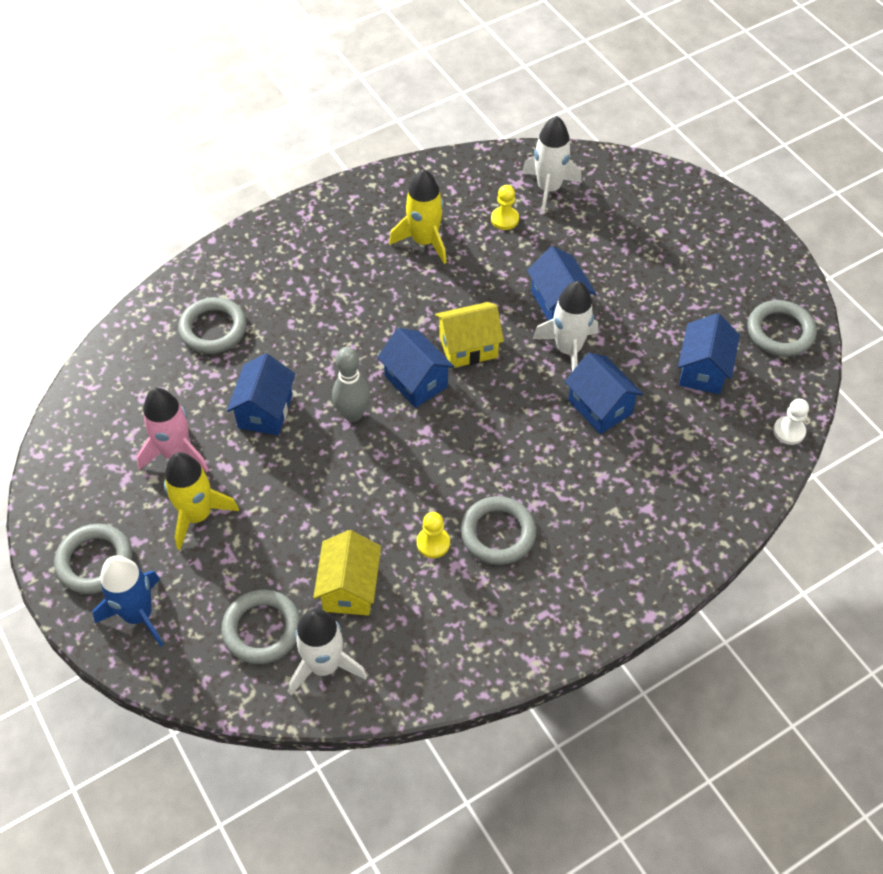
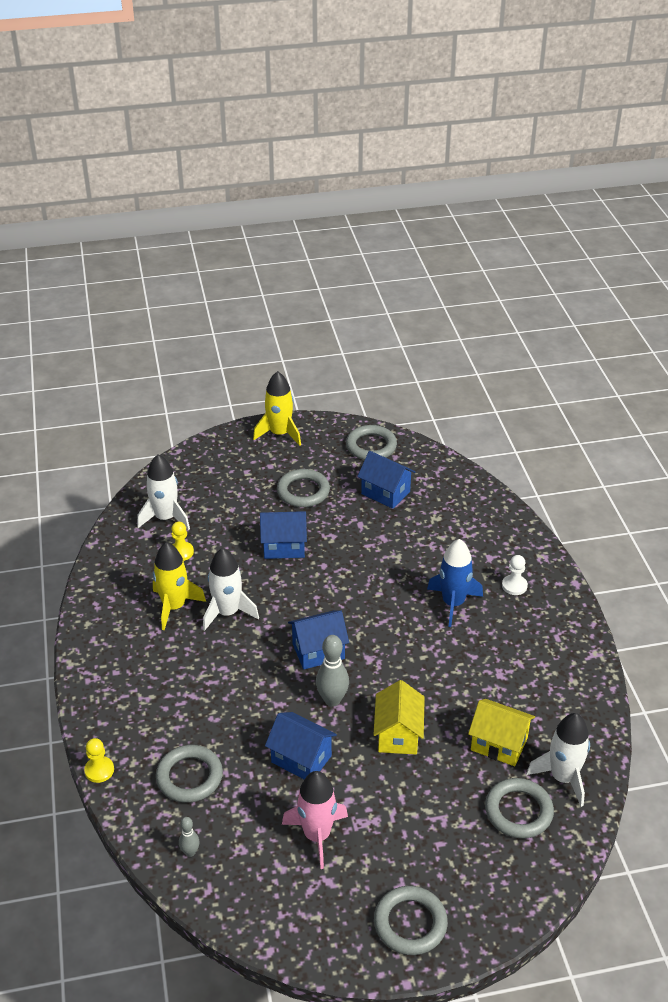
camera: 70 degrees left, 15 degrees down
blue rocket [93,556,164,647] -> blue rocket moved to [427,539,483,627]
yellow rocket [164,452,239,550] -> yellow rocket moved to [253,371,301,446]
yellow pawn [417,512,450,558] -> yellow pawn moved to [84,738,114,783]
yellow house [435,302,504,369] -> yellow house moved to [373,680,425,755]
grey ring [460,496,536,565] -> grey ring moved to [277,469,330,507]
white rocket [533,281,598,371] -> white rocket moved to [203,548,259,631]
blue house [564,353,643,434] -> none
white pawn [773,399,809,445] -> white pawn moved to [502,555,528,595]
none -> grey bowling pin [179,817,200,857]

